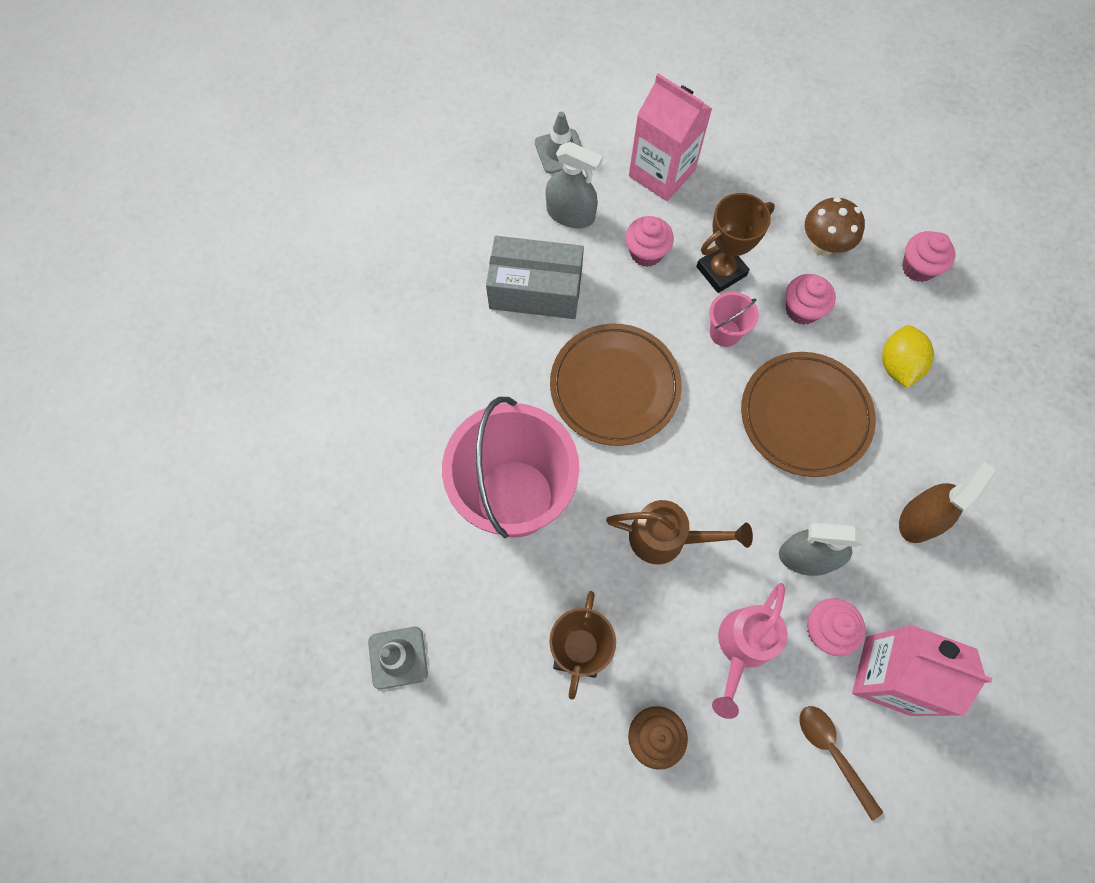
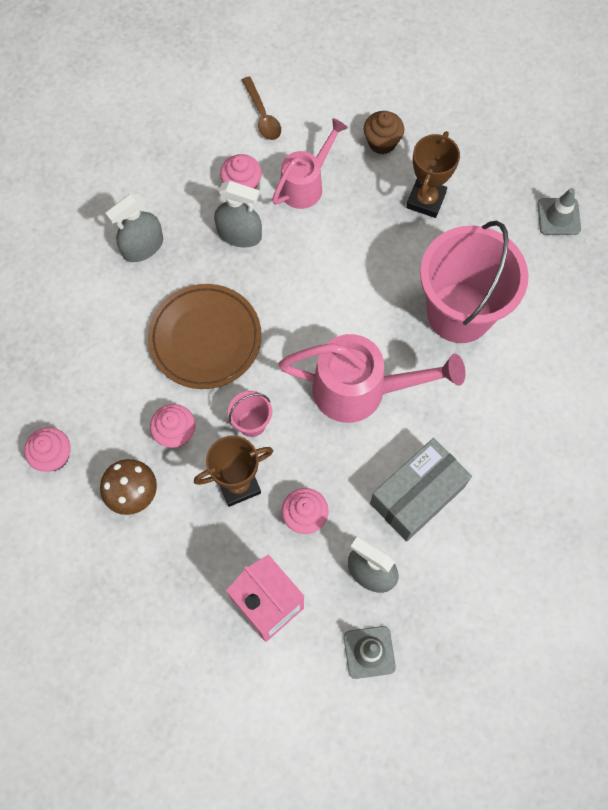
camera: 170 degrees left, 0 degrees up
grey box [486,236,584,319] -> grey box turned 60 degrees counterclockwise [370,438,472,542]
brown plate [550,324,682,446] -> pink watering can [278,334,465,423]
brown watering can [606,500,753,564] -> none
pink carton [852,624,992,716] -> none
yellow lemon [882,325,934,388] -> none
brown spray bottle [899,461,996,543] -> grey spray bottle [105,194,163,262]

